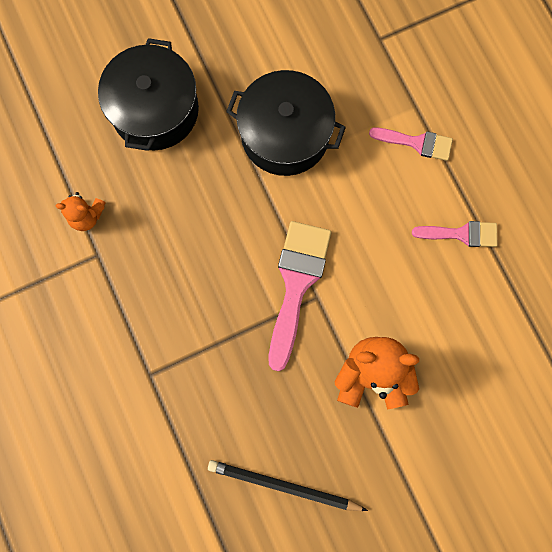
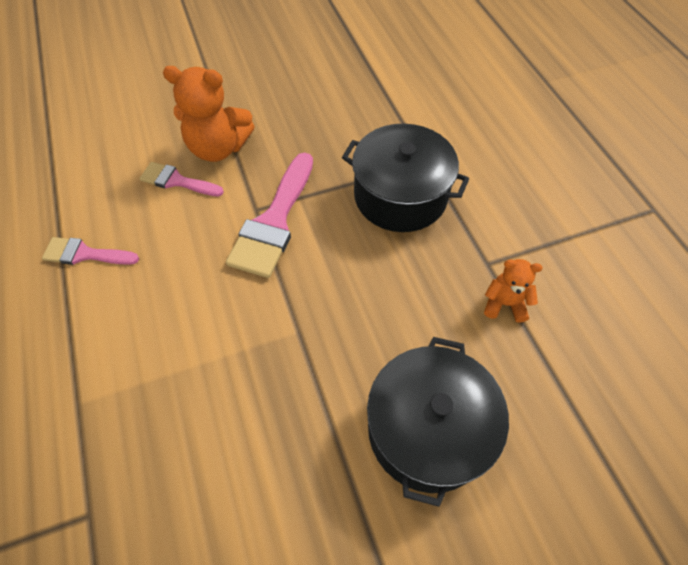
camera: 175 degrees left, 20 degrees down
black pencil [208,460,368,511] -> none
black pot [226,70,346,176] -> black pot moved to [342,124,469,232]
pink brush [369,127,453,161] -> pink brush moved to [139,162,224,196]

